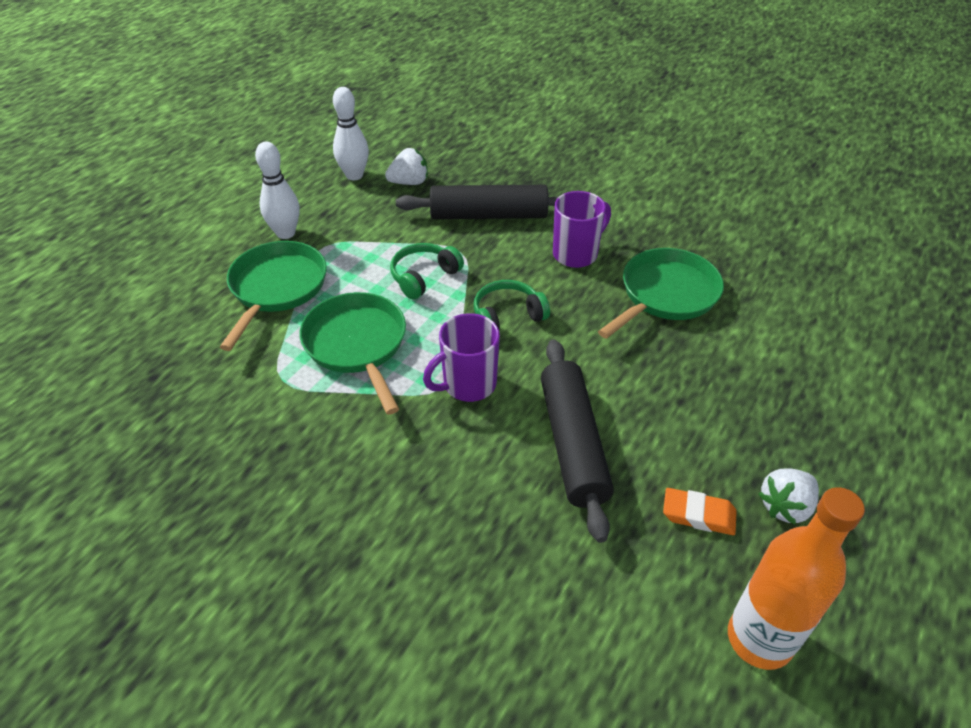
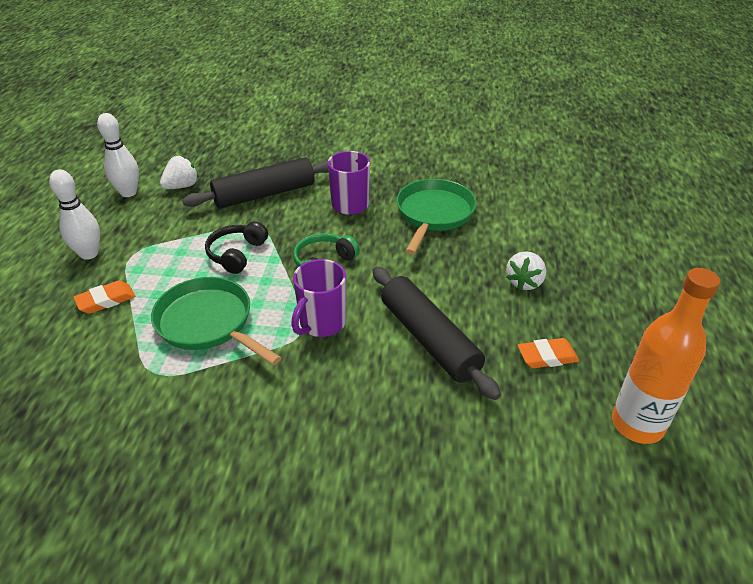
camera: 25 degrees left, 5 degrees down
green pan [220,241,327,351] -> orange eraser [73,280,135,314]
green headphones [390,243,464,299] -> black headphones [205,221,268,274]
white strawberry [758,468,819,525] -> white strawberry moved to [506,251,546,291]

